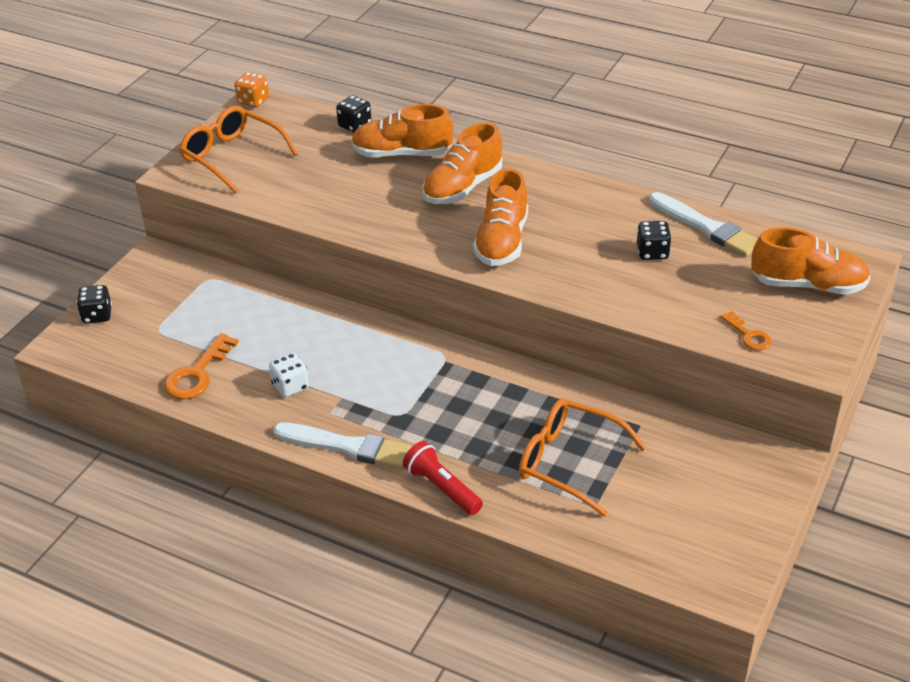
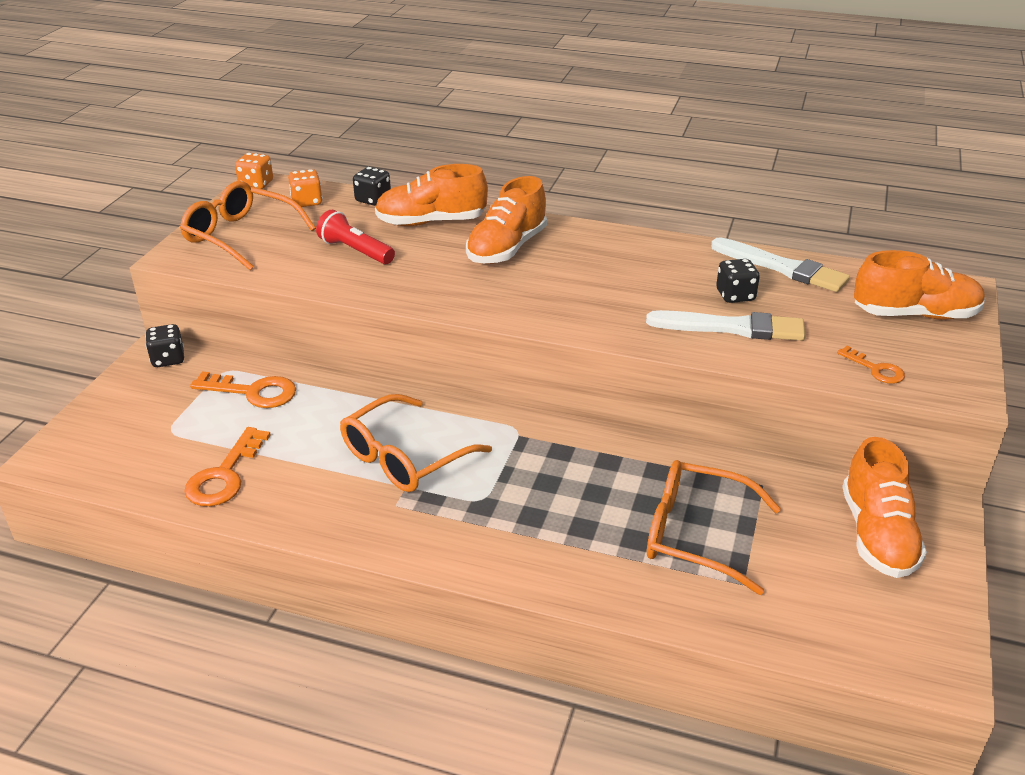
camera: 10 degrees left, 5 degrees down
black dice [77,285,112,323] -> black dice moved to [145,324,184,367]
white dice [269,353,309,397] -> none
white brush [273,422,412,469] -> white brush moved to [646,310,806,341]
red flashlight [403,441,483,515] -> red flashlight moved to [316,210,395,264]
orange shoe [473,168,528,266] -> orange shoe moved to [842,437,927,578]
none -> orange key [190,372,296,408]
none -> orange dice [288,169,323,207]
none -> orange glasses [340,394,492,492]

